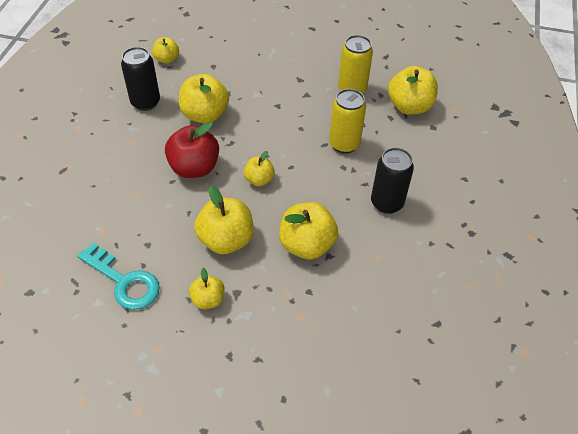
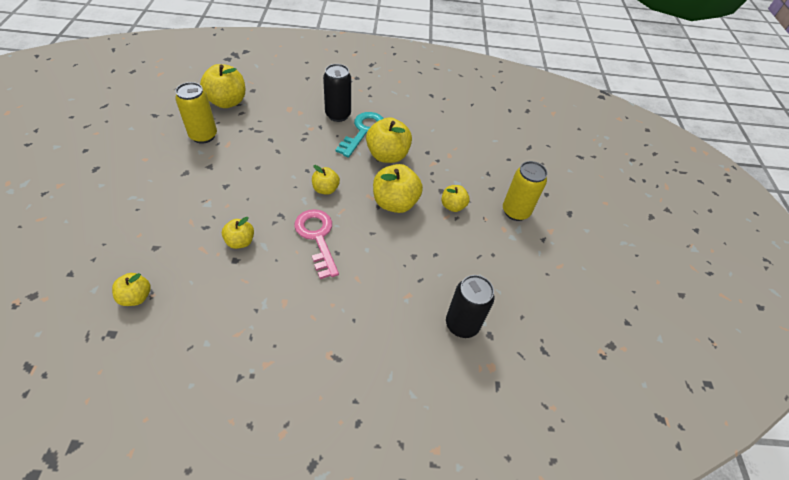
camera: 105 degrees left, 0 degrees up
turquoise key [77,243,160,310] -> turquoise key moved to [335,112,384,158]
black can [121,47,160,111] -> black can moved to [446,275,494,338]
red apple [165,122,219,178] -> pink key [294,209,339,279]
yellow apple [179,74,229,123] -> yellow apple [222,217,254,249], size x0.57
yellow can [329,89,366,154] -> yellow can moved to [503,161,548,221]

